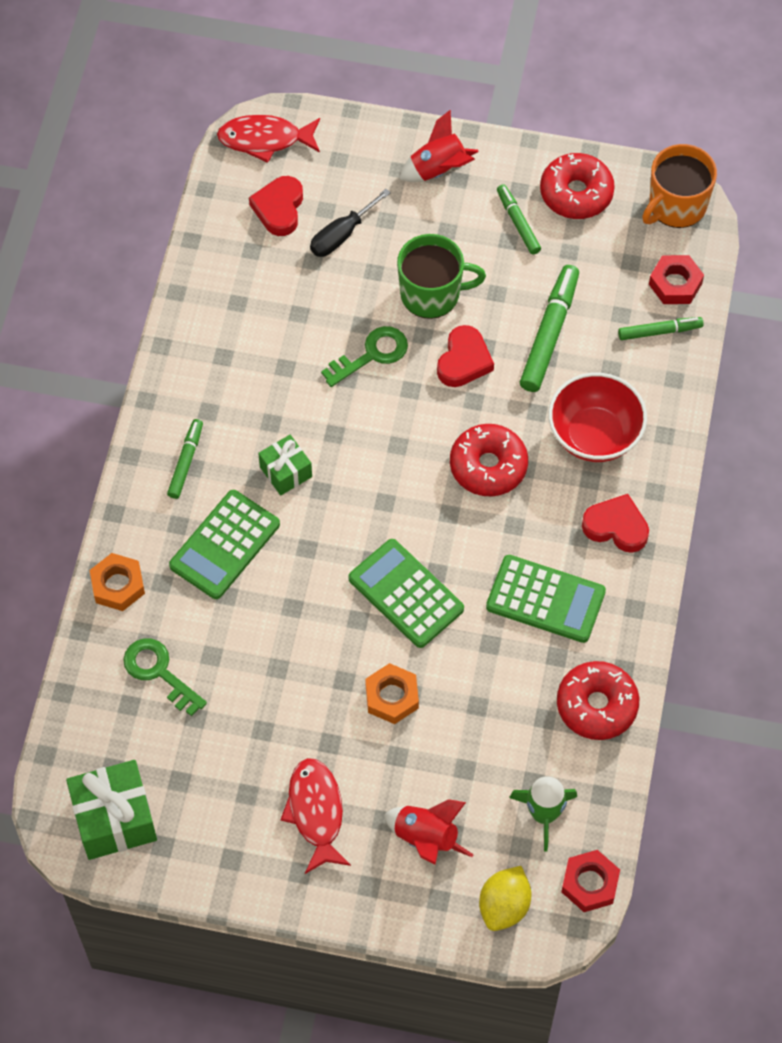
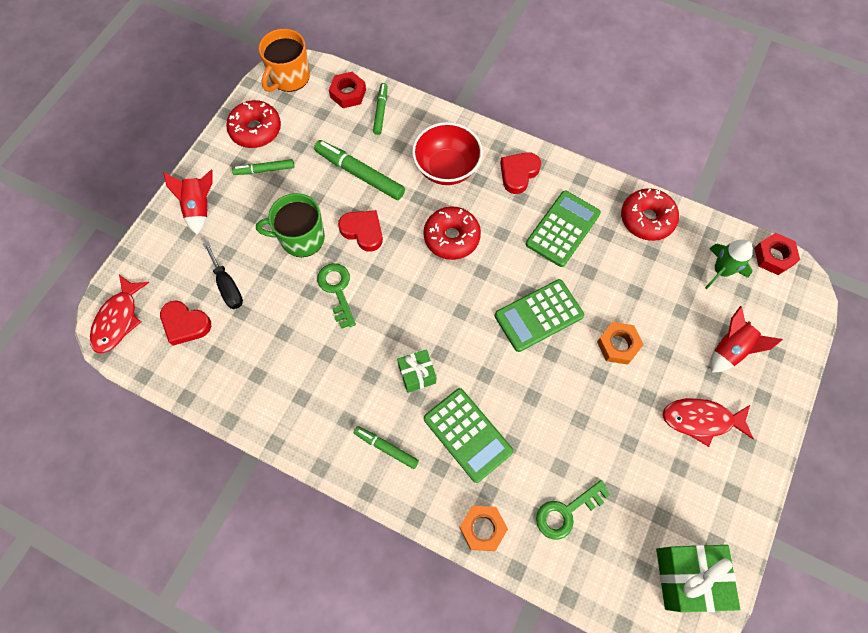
camera: 75 degrees left, 5 degrees up
green mug [397,234,486,319] -> green mug turned 105 degrees counterclockwise [256,193,325,257]
yellow lemon [479,866,531,931] -> none
orange mug [642,144,717,228] -> orange mug turned 60 degrees clockwise [259,29,310,92]

